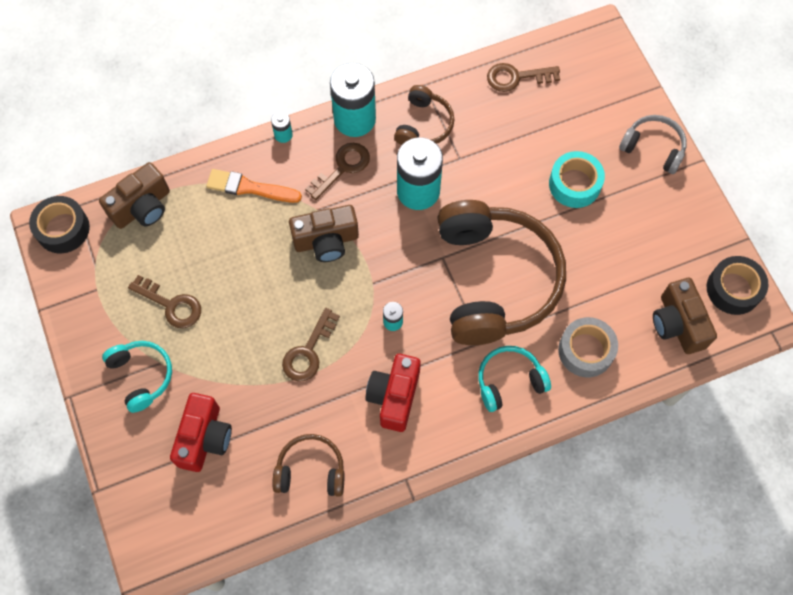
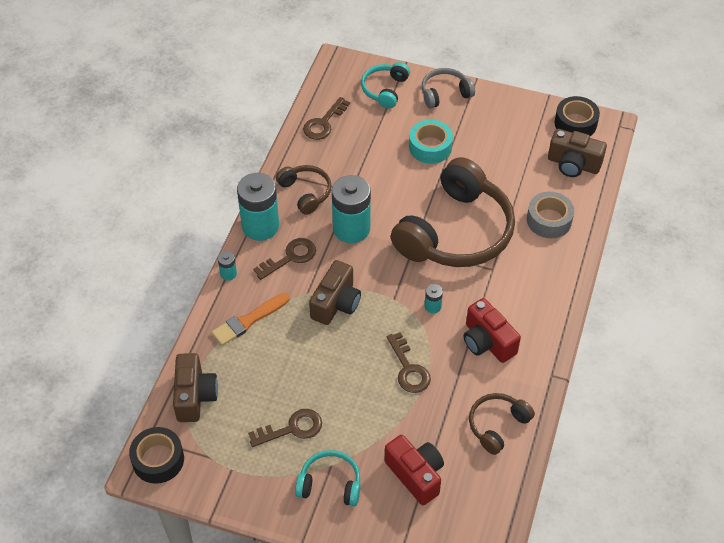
camera: 50 degrees left, 15 degrees down
brown key [305,143,370,200] -> brown key turned 60 degrees clockwise [253,238,316,280]
brown headphones [437,200,566,345] -> brown headphones turned 90 degrees clockwise [391,157,515,267]
turquoise headphones [478,346,551,412] -> turquoise headphones moved to [361,62,410,109]

